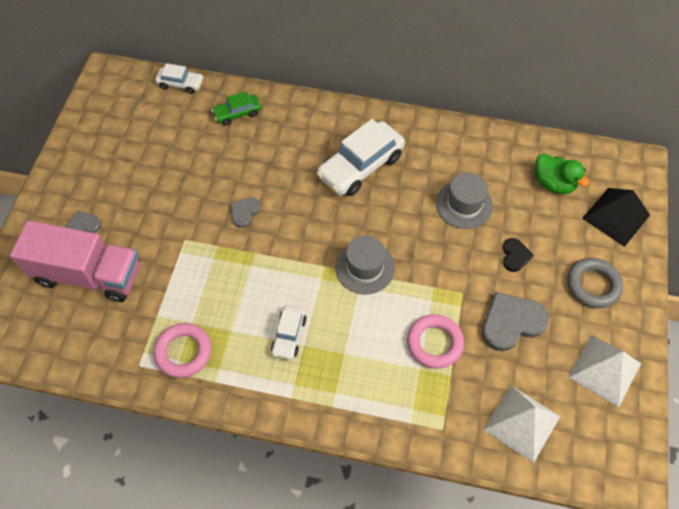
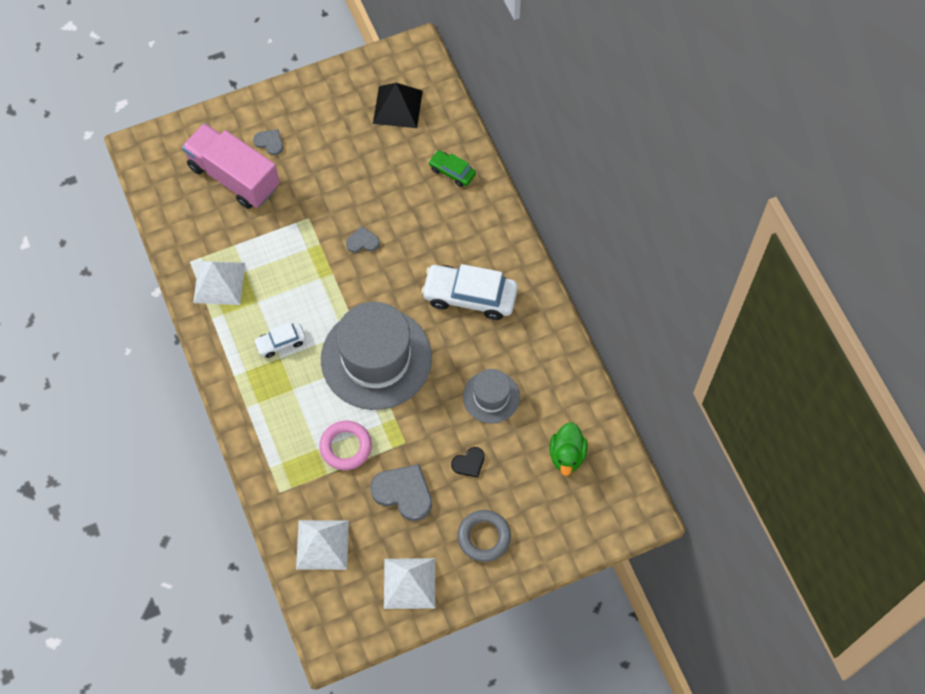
camera: 55 degrees right, 5 degrees up
pink truck [10,220,140,302] -> pink truck turned 150 degrees clockwise [182,123,280,209]
pink ring [154,323,211,378] -> white pyramid [193,261,245,305]
white car [155,63,204,94] -> none
grey hat [335,236,395,294] -> grey hat [321,302,432,410], size x1.97
black pyramid [582,188,650,247] -> black pyramid moved to [373,83,423,128]

